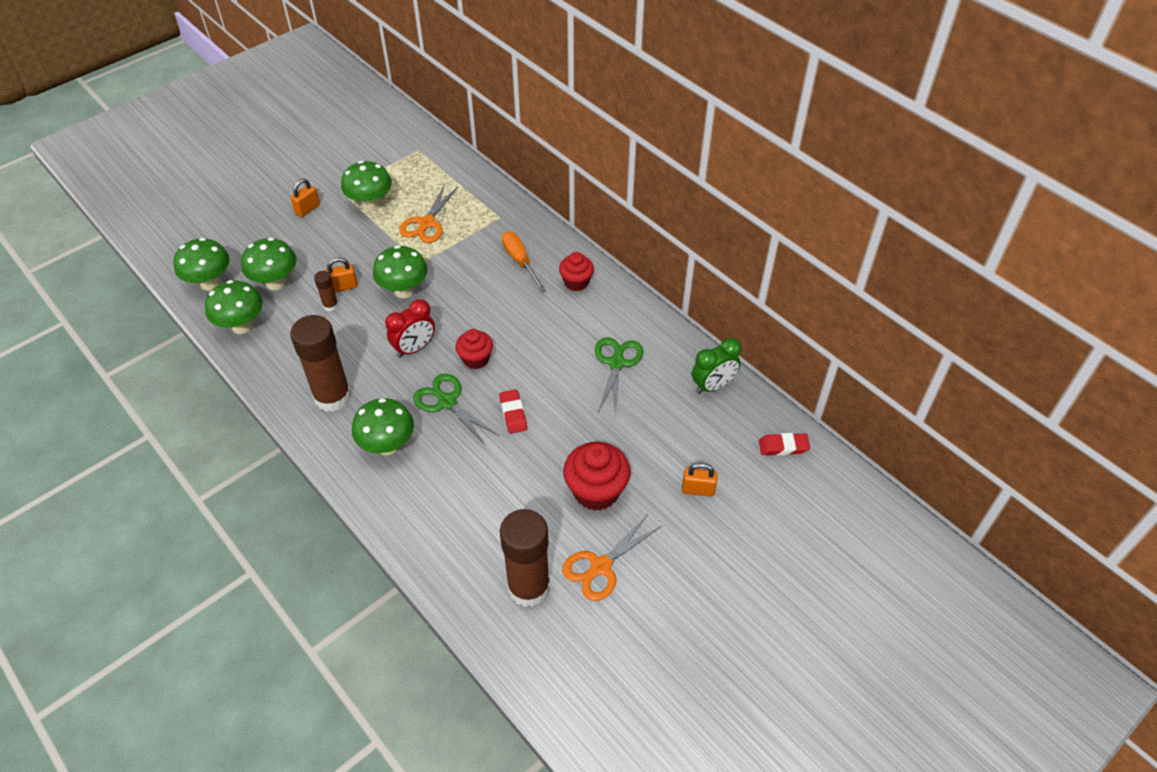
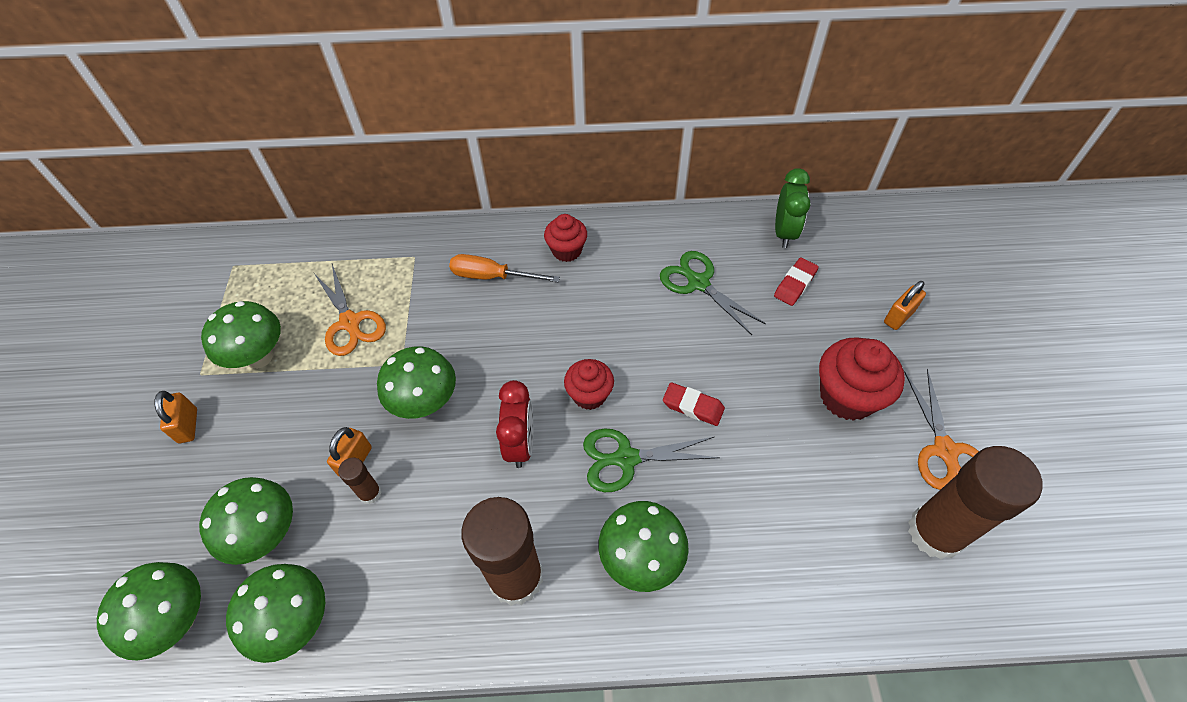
camera: 50 degrees left, 5 degrees up
red eraser [759,433,810,456] -> red eraser moved to [774,258,819,306]

